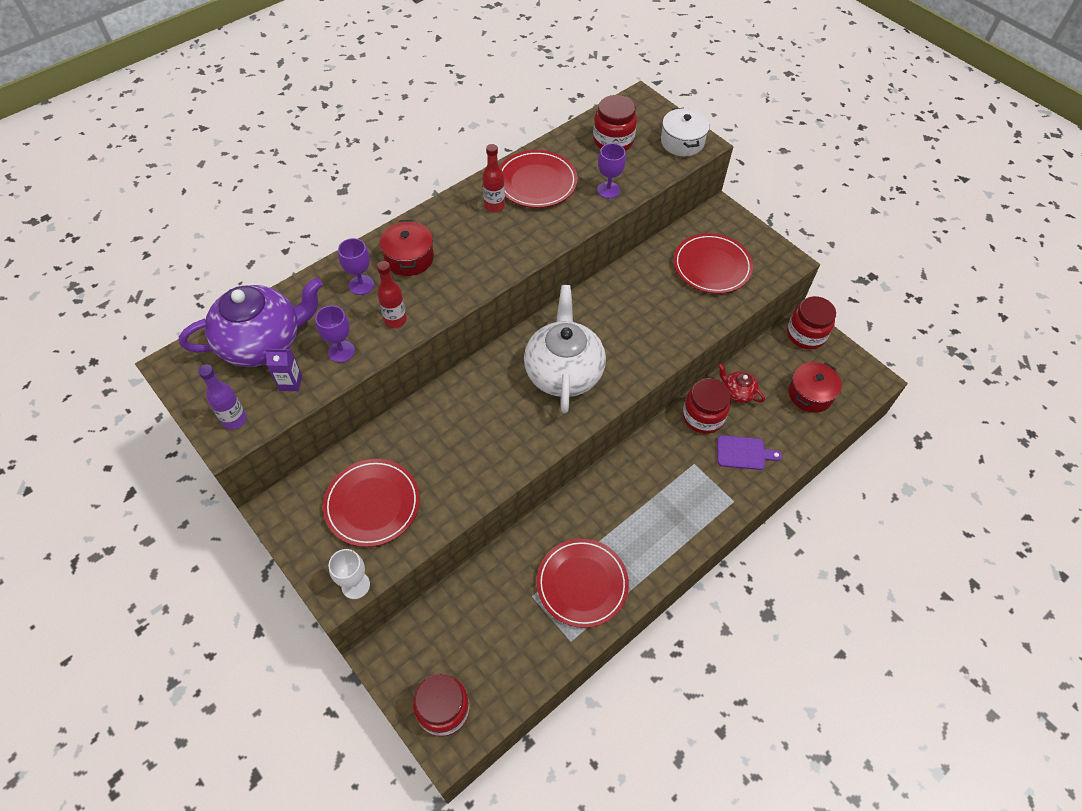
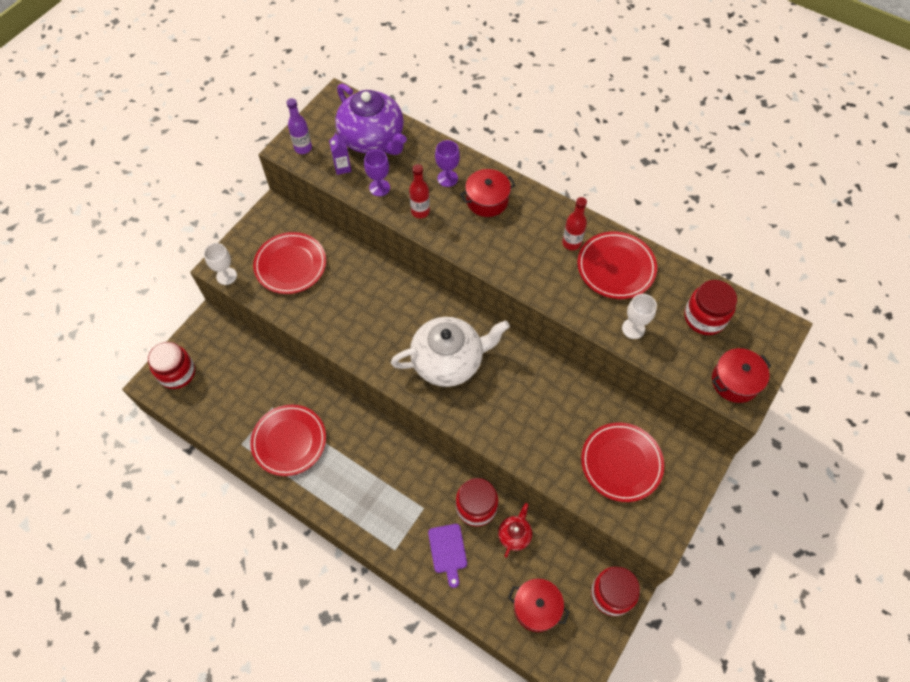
camera: 75 degrees right, 5 degrees up
purple goblet [597,143,626,198] -> white goblet [622,294,657,339]
white pot [661,108,710,156] -> red pot [712,348,771,403]

